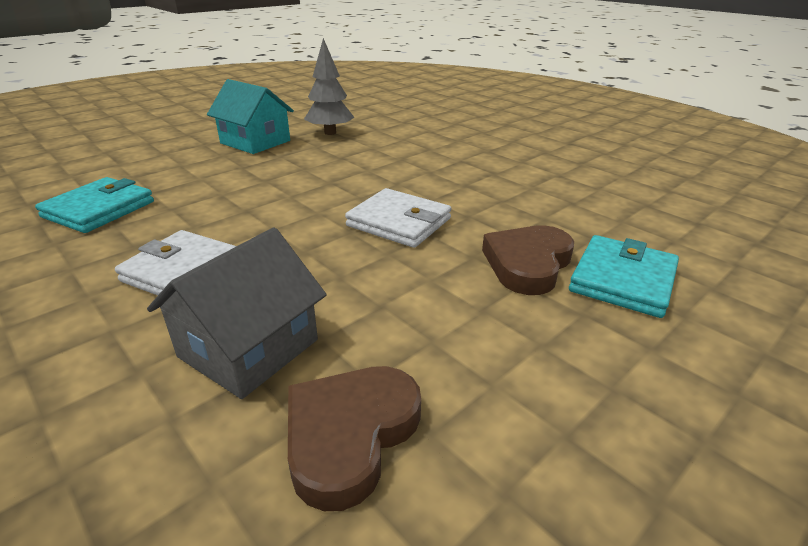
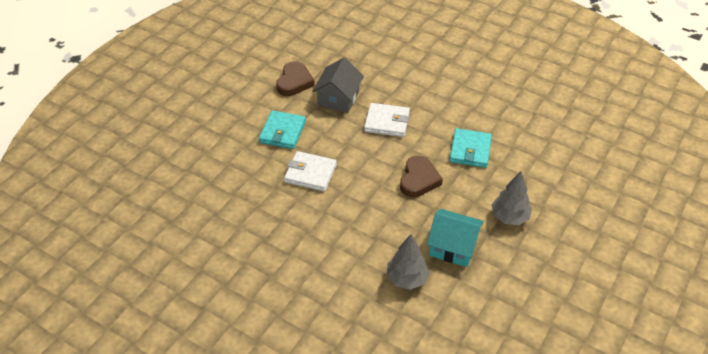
camera: 165 degrees right, 15 degrees up
brown heart [482,225,574,295] -> brown heart moved to [400,156,443,198]
turquoise wallet [569,235,679,318] -> turquoise wallet moved to [259,110,306,149]
none -> grey tree [491,171,532,225]

